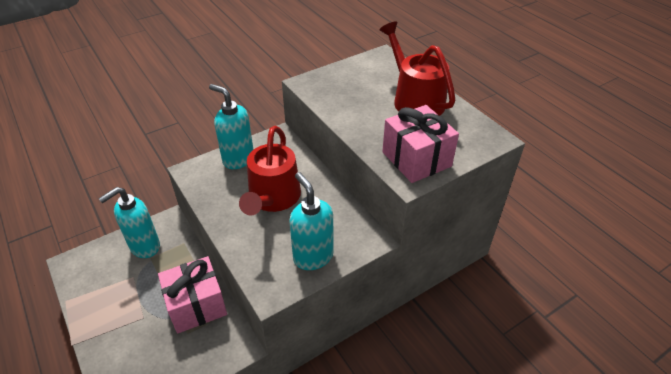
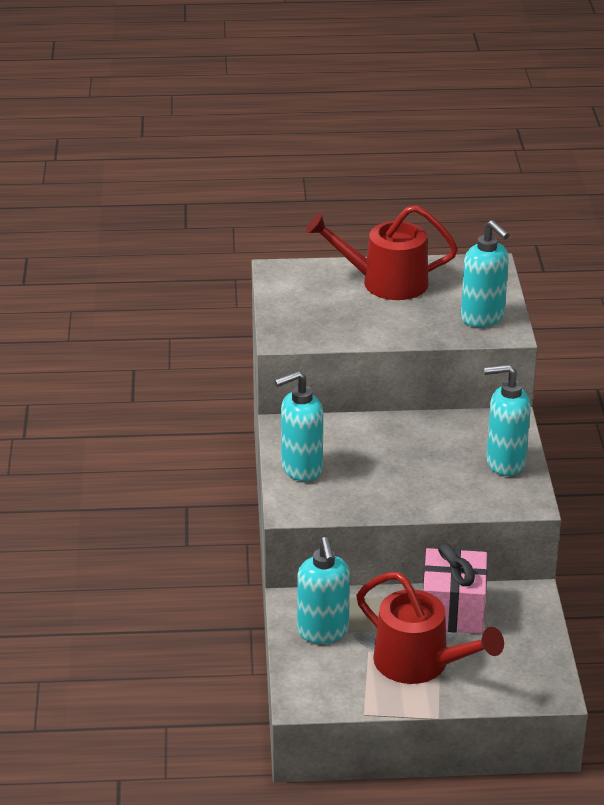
camera: 60 degrees left, 10 degrees down
red watering can [239,126,301,215] -> red watering can moved to [356,572,504,684]
pink gift [382,105,459,183] -> turquoise soap dispenser [461,220,509,327]

